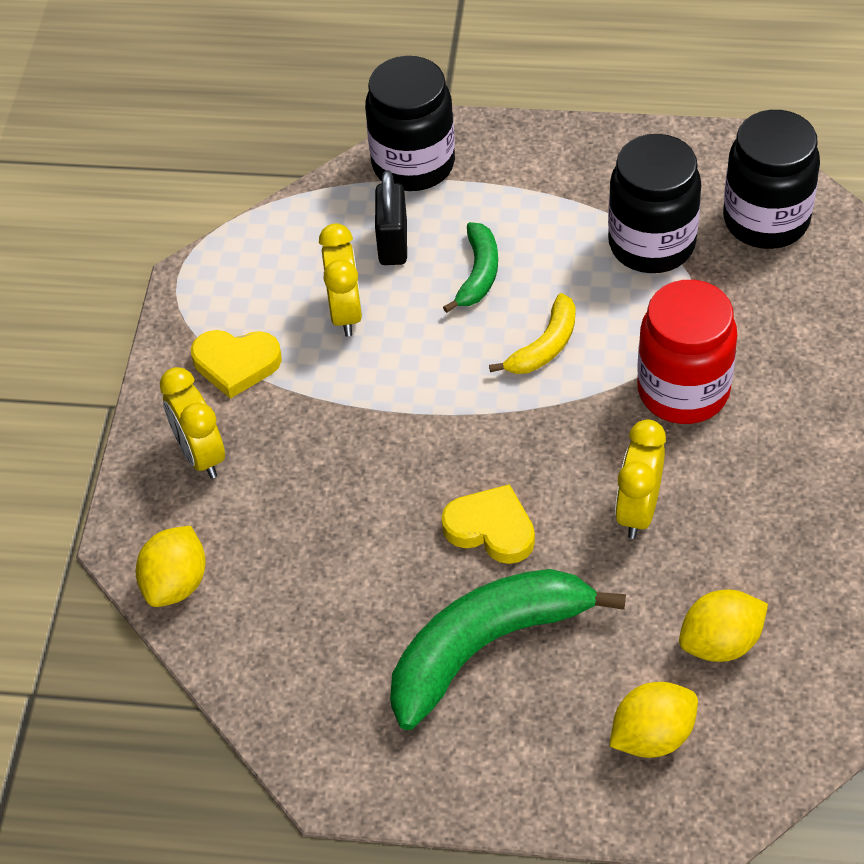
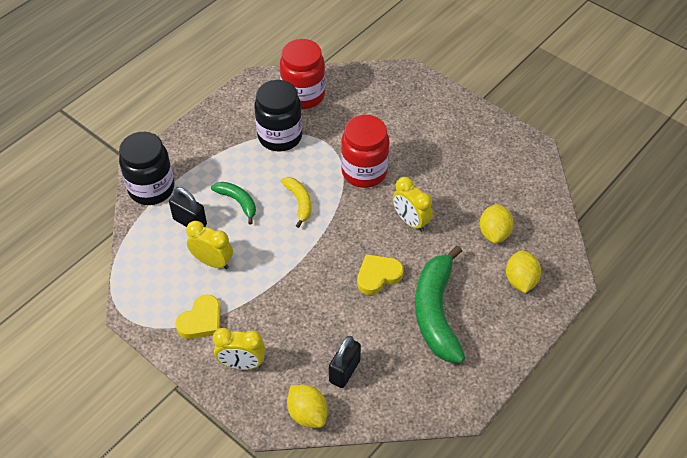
camera: 60 degrees left, 0 degrees up
black jar [723,110,820,249] -> red jar [280,39,325,109]
none -> black padlock [329,336,361,388]

